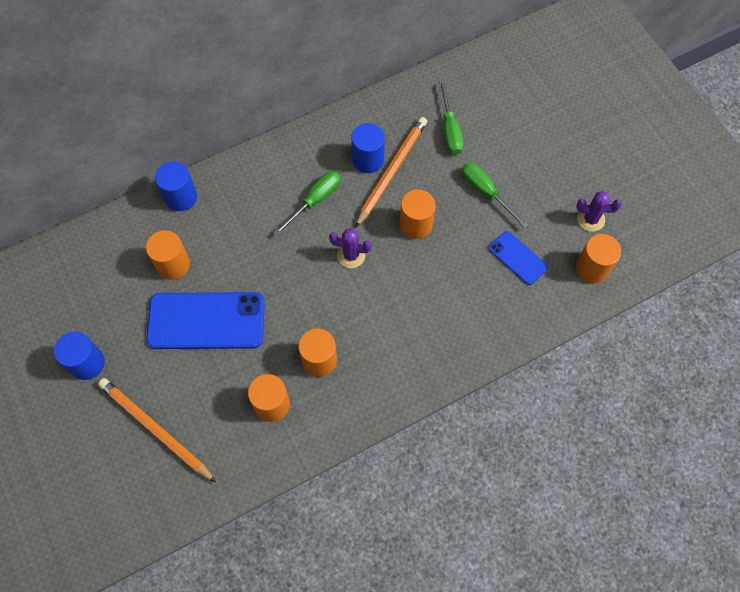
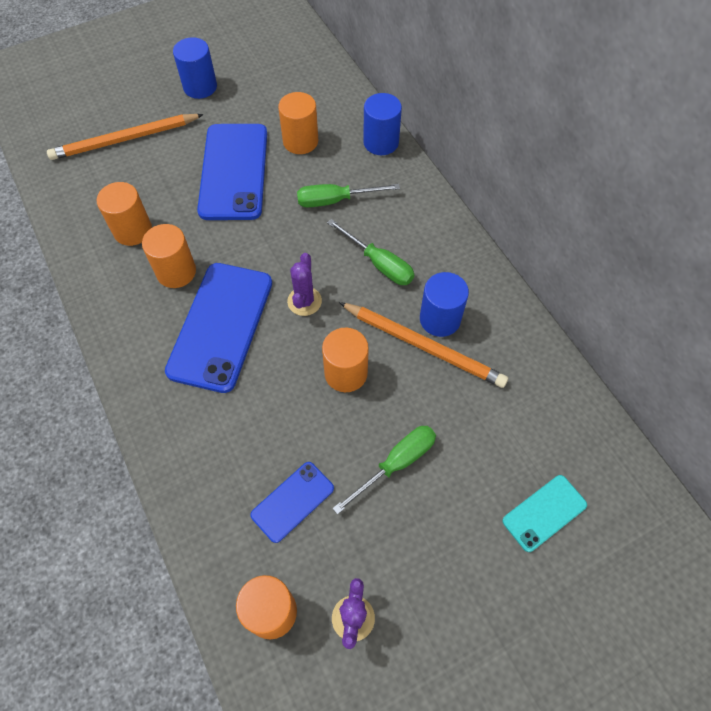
camera: 90 degrees right, 5 degrees down
orange pencil [98,378,216,482] -> orange pencil turned 150 degrees counterclockwise [47,114,204,160]
green screwdriver [439,80,464,155] -> green screwdriver moved to [297,184,400,207]
none -> blue phone [165,263,272,393]
none -> turquoise phone [502,475,587,552]

